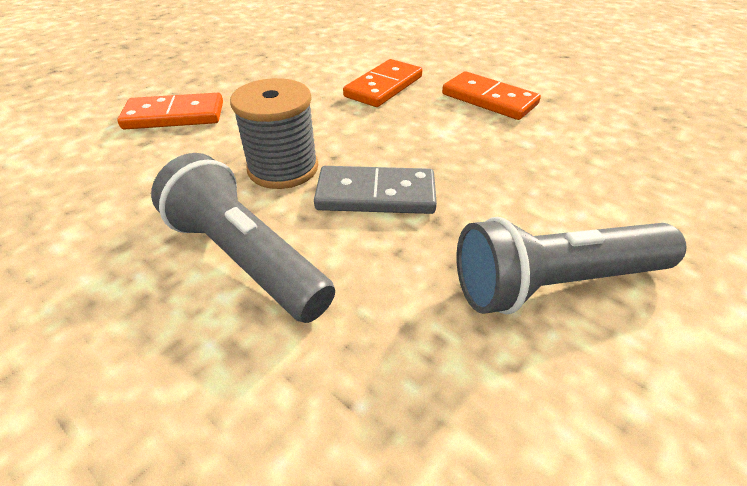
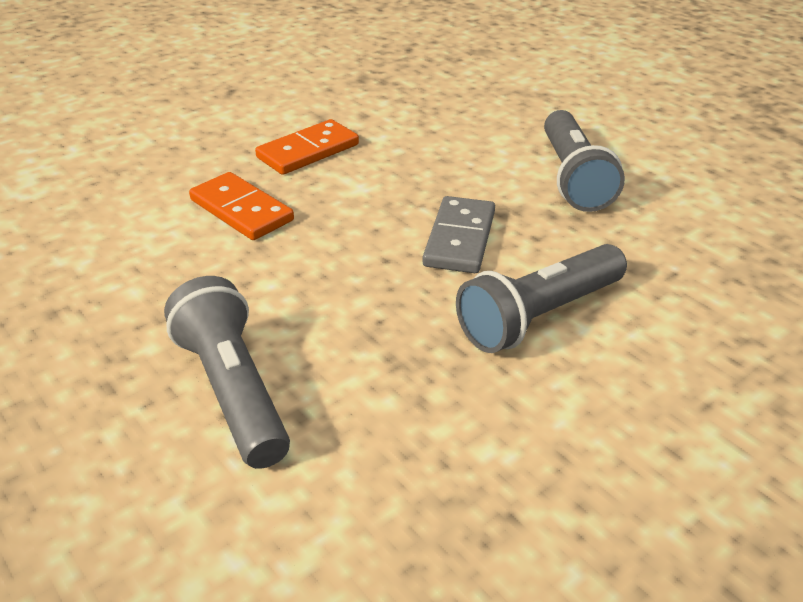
camera: 80 degrees left, 5 degrees down
orange domino [117,93,223,130] -> grey flashlight [164,276,290,469]
grey spool [230,78,318,189] -> none

